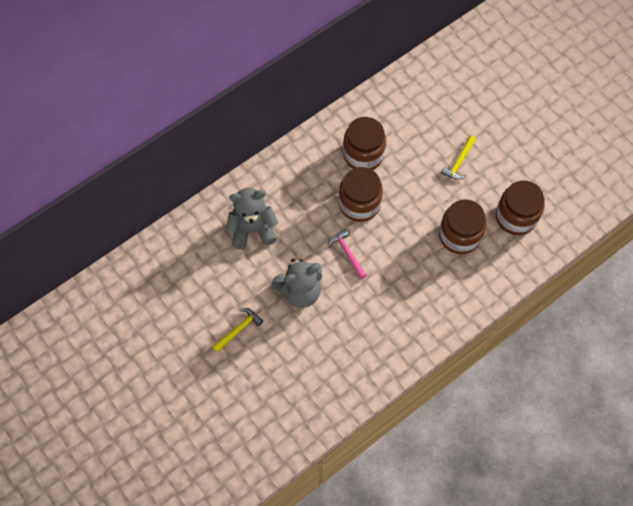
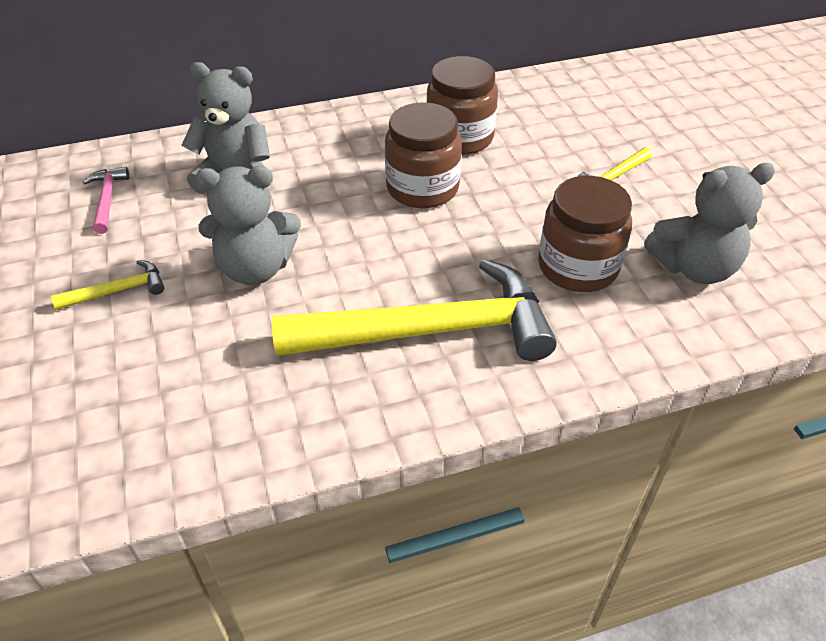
camera: 20 degrees right, 20 degrees down
pink hammer [328,229,366,279] -> pink hammer moved to [83,167,129,234]
brown jar [496,181,545,235] -> grey teddy bear [644,163,775,284]
none -> yellow hammer [271,259,557,361]

